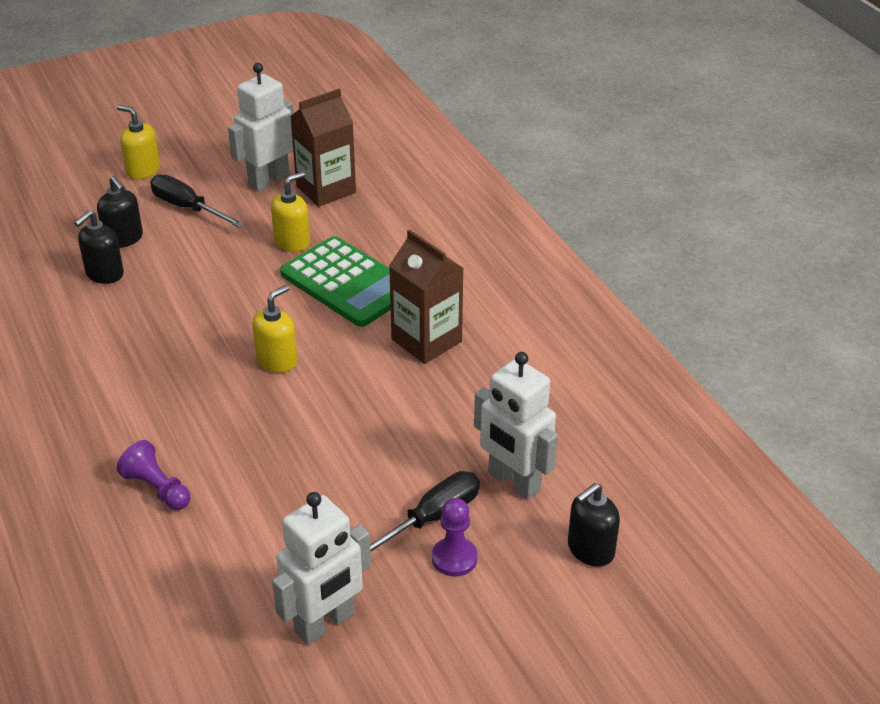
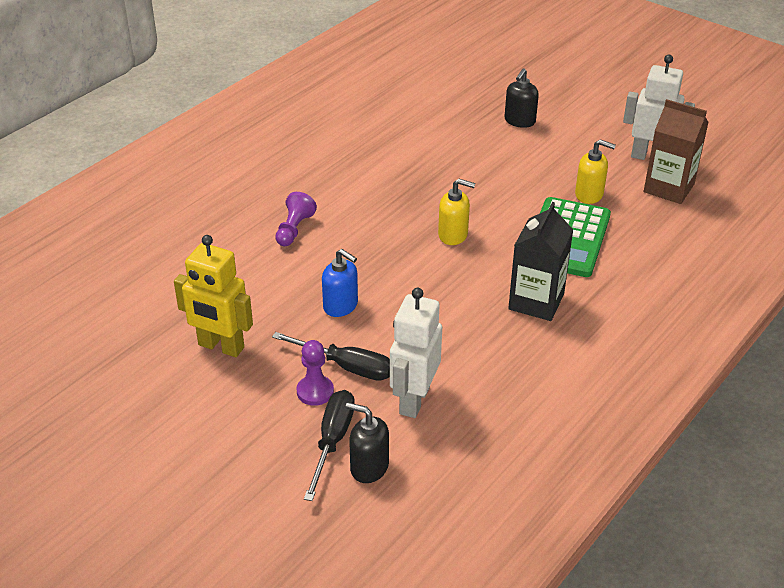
camera: 65 degrees right, 0 degrees up
black soap dispenser [74,210,124,284] -> none
yellow soap dispenser [117,105,160,180] -> none
black screwdriver [150,174,245,228] -> black screwdriver moved to [304,390,355,501]
white robot [272,492,371,645] -> yellow robot [174,235,253,357]
brown carton [389,229,464,364] -> black carton [508,202,573,321]
none -> blue soap dispenser [322,249,358,317]

